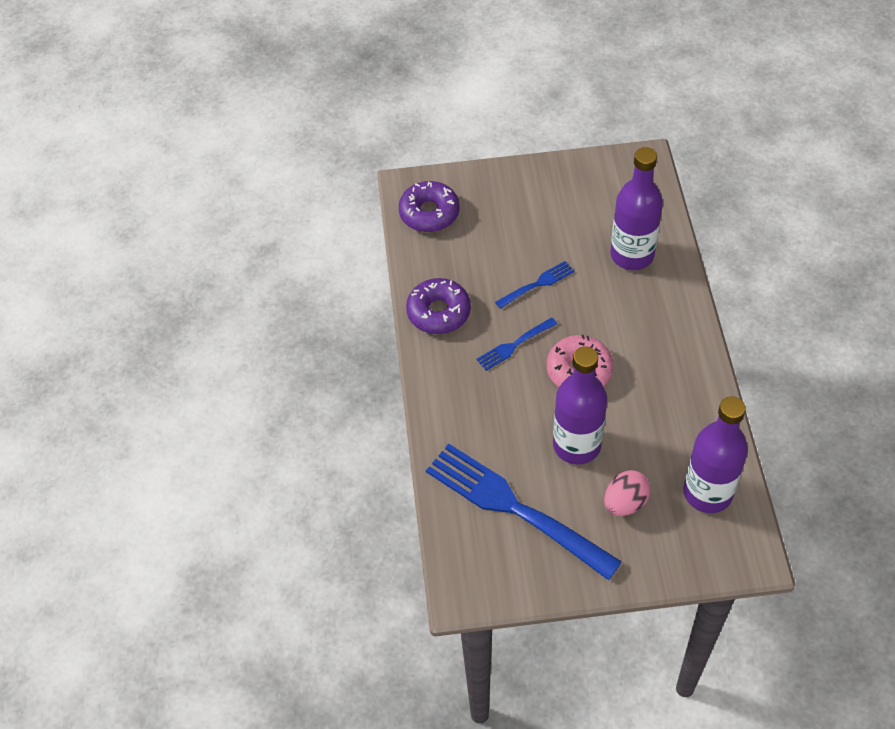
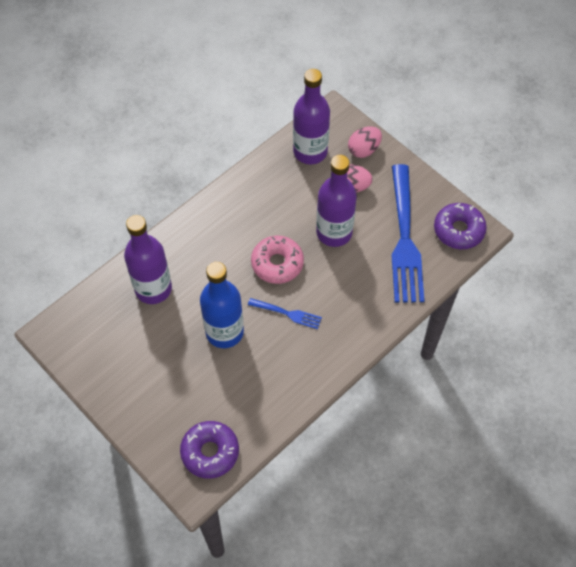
camera: 130 degrees left, 5 degrees up
purple donut [406,278,471,334] -> purple donut moved to [434,203,487,249]
blue fork [495,261,574,309] -> blue bottle [200,262,244,348]
none -> pink egg [348,126,382,158]

